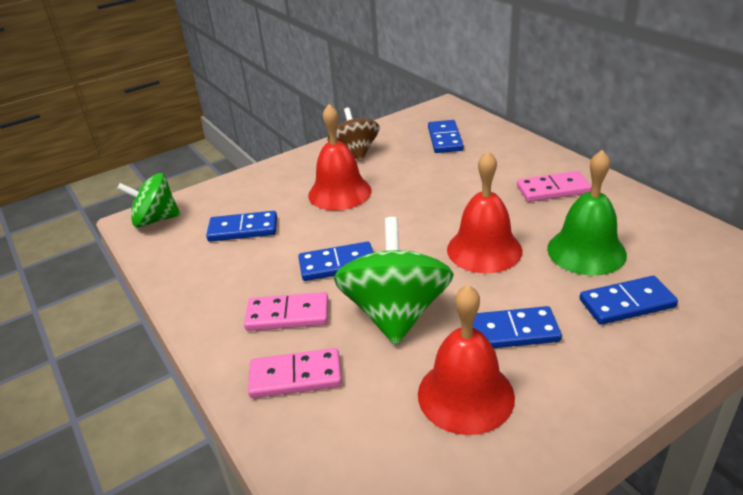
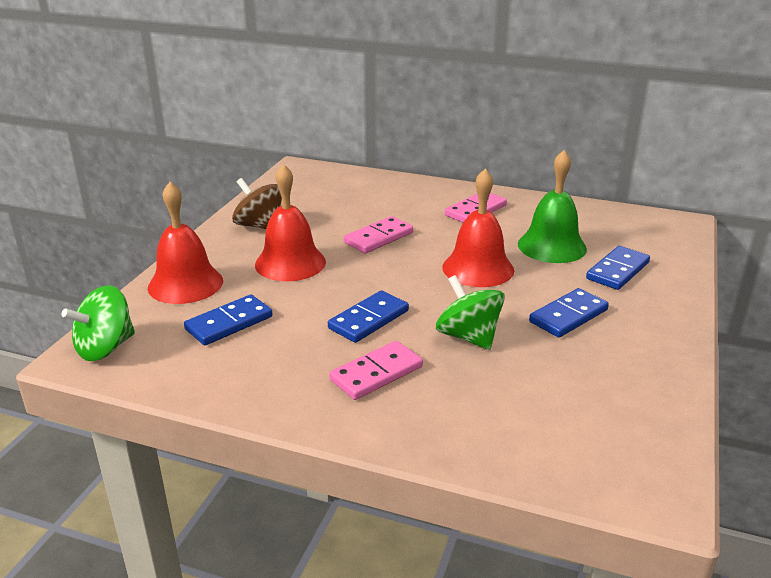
camera: 40 degrees left, 5 degrees down
pink domino [248,348,342,398] -> pink domino moved to [344,216,413,253]
green spinning top [334,217,454,345] -> green spinning top [436,275,505,350], size x0.66
red bell [418,284,515,435] -> red bell moved to [148,182,223,304]
blue domino [428,120,464,153] -> none

